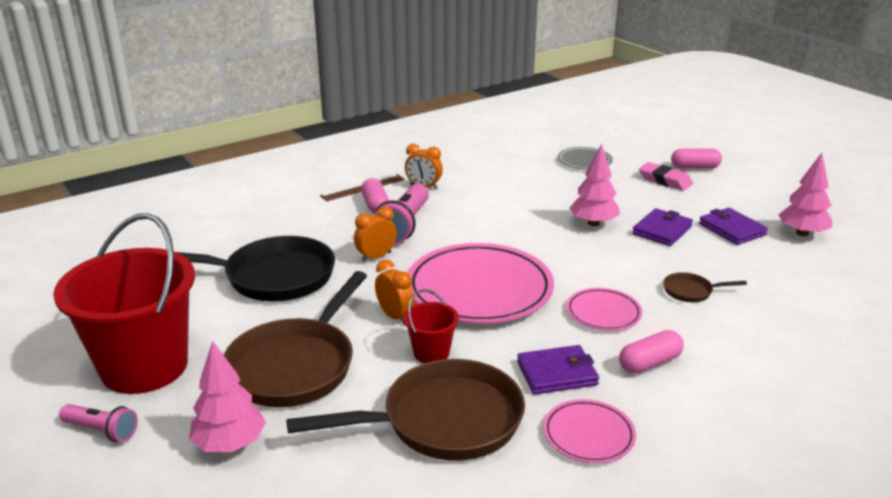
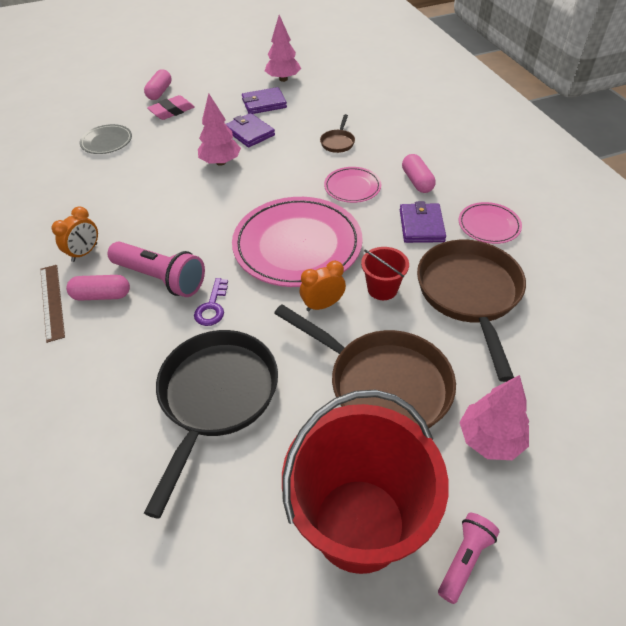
camera: 75 degrees left, 20 degrees up
orange clock [354,206,397,262] -> purple key [194,278,228,326]

